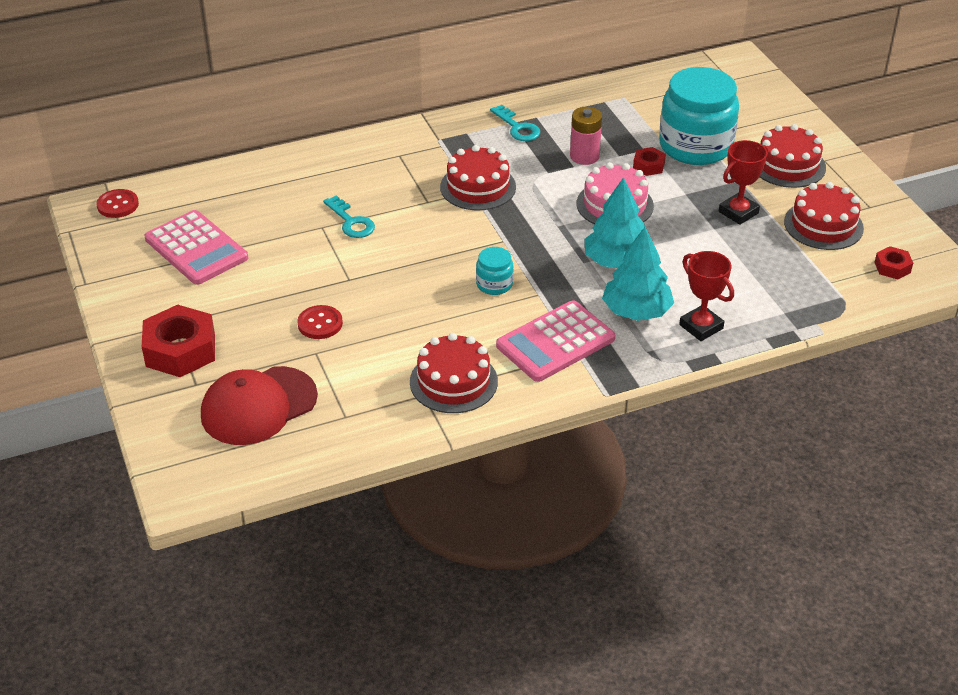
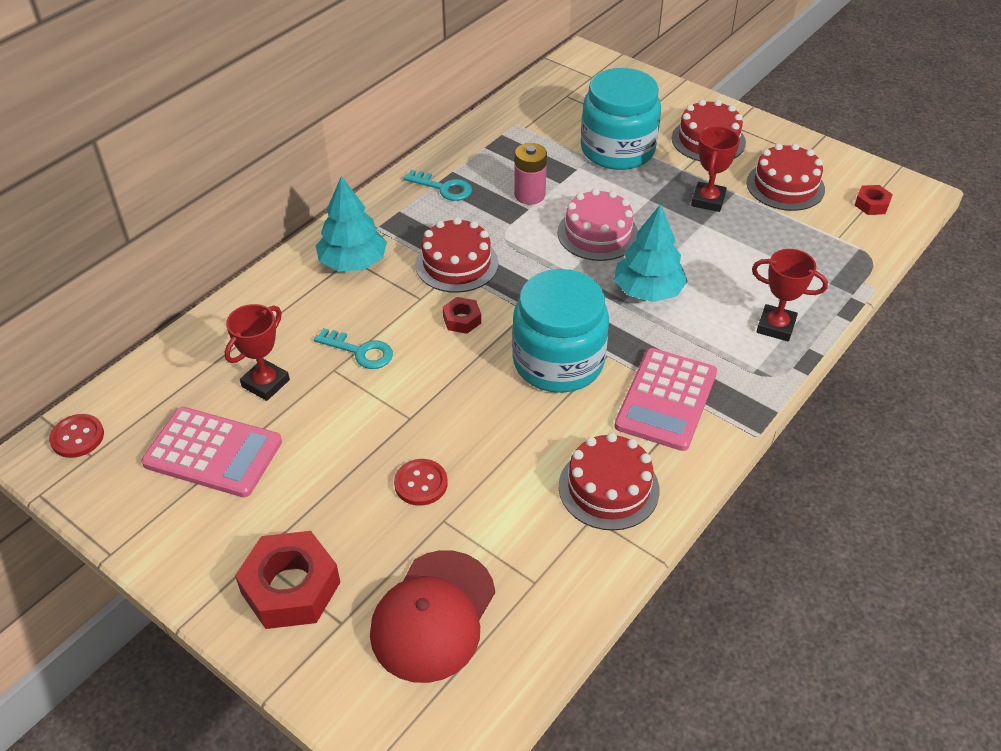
camera: 30 degrees left, 5 degrees up
turquoise jar [476,247,514,295] -> turquoise jar [512,269,609,393], size x2.25
turquoise tree [602,227,674,321] -> turquoise tree moved to [316,176,387,272]
red nut [633,147,666,176] -> red nut moved to [443,297,481,334]
none -> red trophy [225,304,290,401]

